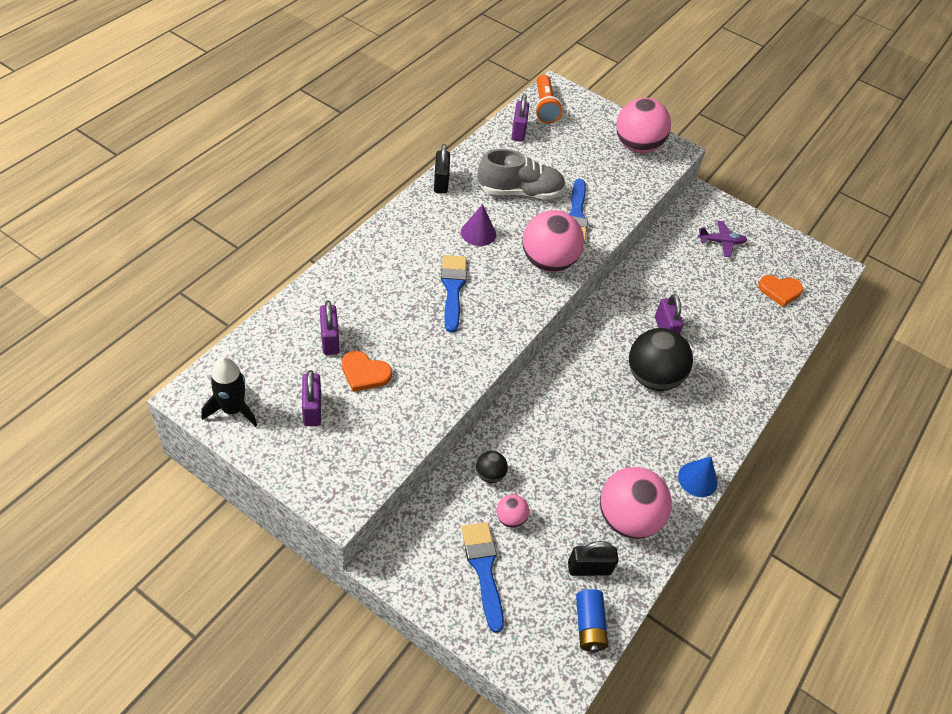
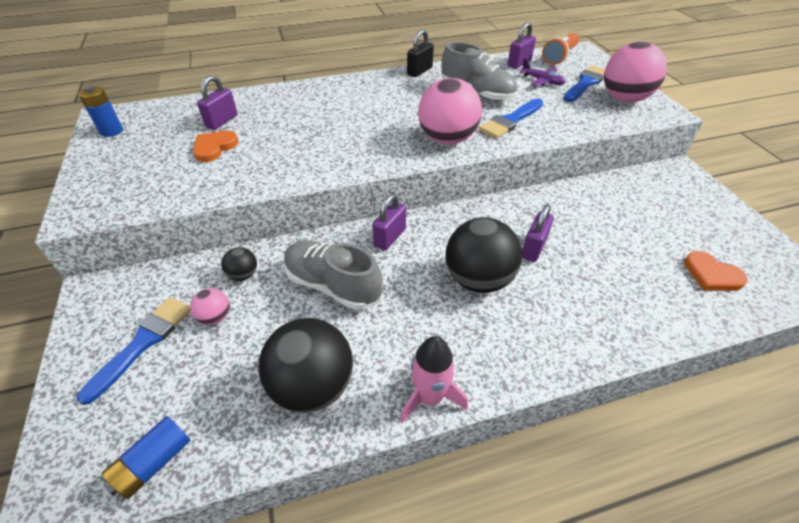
camera: 45 degrees right, 5 degrees down
black rocket [201,357,257,427] -> blue battery [78,86,123,137]
purple padlock [302,370,321,426] -> purple padlock moved to [372,194,406,251]
orange heart [342,351,392,392] -> orange heart turned 60 degrees clockwise [193,131,239,162]
blue brush [441,255,467,333] -> blue brush moved to [563,65,605,102]
purple cone [461,204,496,246] -> none
black padlock [568,541,619,576] -> none
pink ball [600,467,672,539] -> black ball [259,318,353,413]
blue cone [678,457,717,497] -> pink rocket [400,336,468,423]
purple plane [698,221,747,257] -> purple plane moved to [519,58,566,87]
none -> grey shoe [284,241,383,310]

